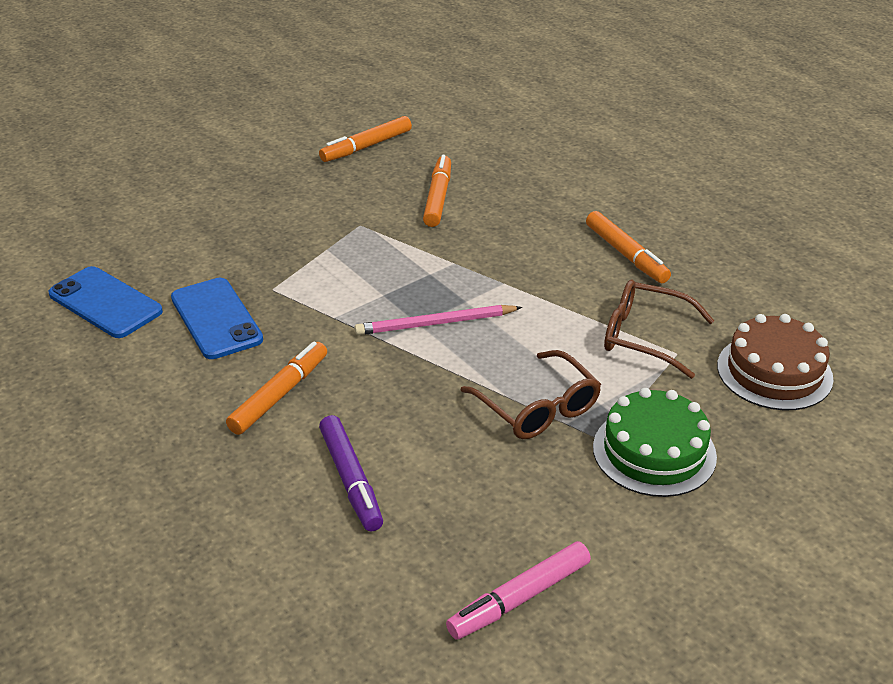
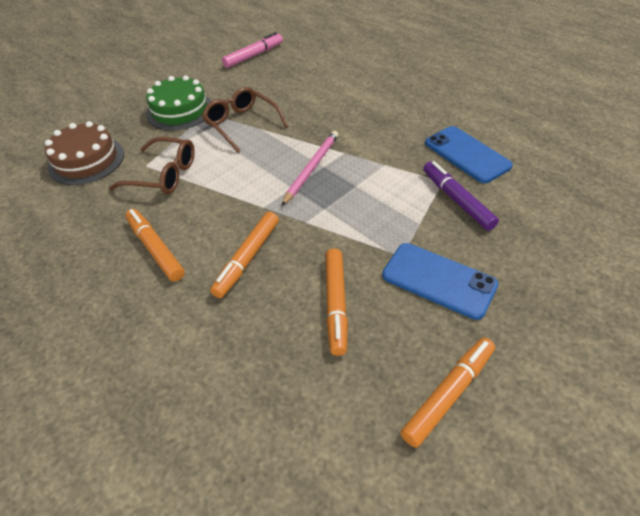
camera: 175 degrees right, 10 degrees up
blue phone [49,266,163,338] -> blue phone moved to [382,243,499,320]
orange marker [226,342,327,435] -> orange marker moved to [210,212,279,298]
purple marker [319,415,383,531] -> purple marker moved to [423,161,499,231]
pink pencil [355,305,522,335] -> pink pencil turned 45 degrees counterclockwise [282,131,338,206]

